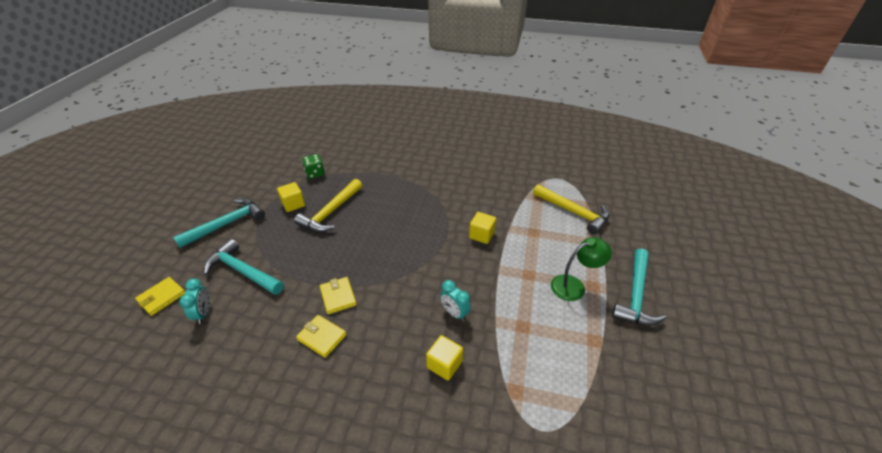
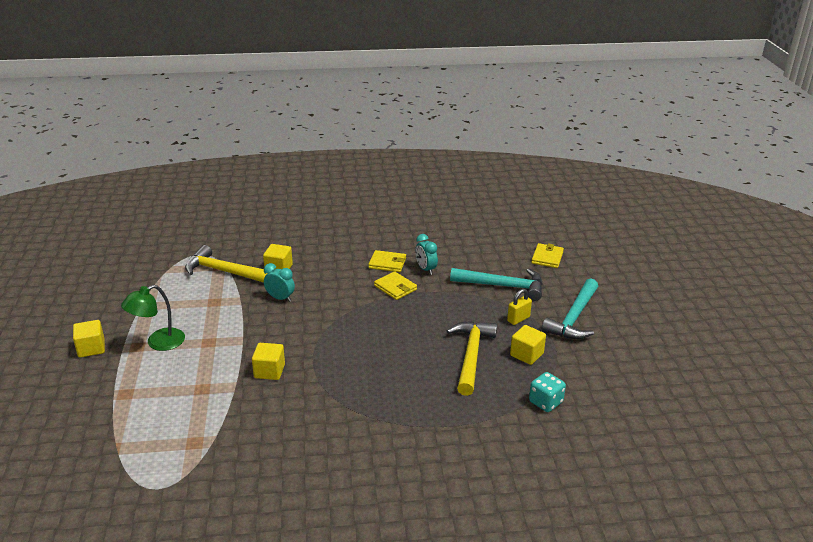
camera: 160 degrees right, 10 degrees down
turquoise clock [179,278,210,324] -> turquoise clock moved to [415,234,438,275]
green dice [302,154,325,179] -> turquoise dice [529,372,566,412]
yellow hammer [533,184,609,234] -> yellow hammer moved to [185,245,268,282]
turquoise hammer [612,248,666,325] -> yellow cube [73,320,105,358]
none -> yellow padlock [507,289,532,325]

